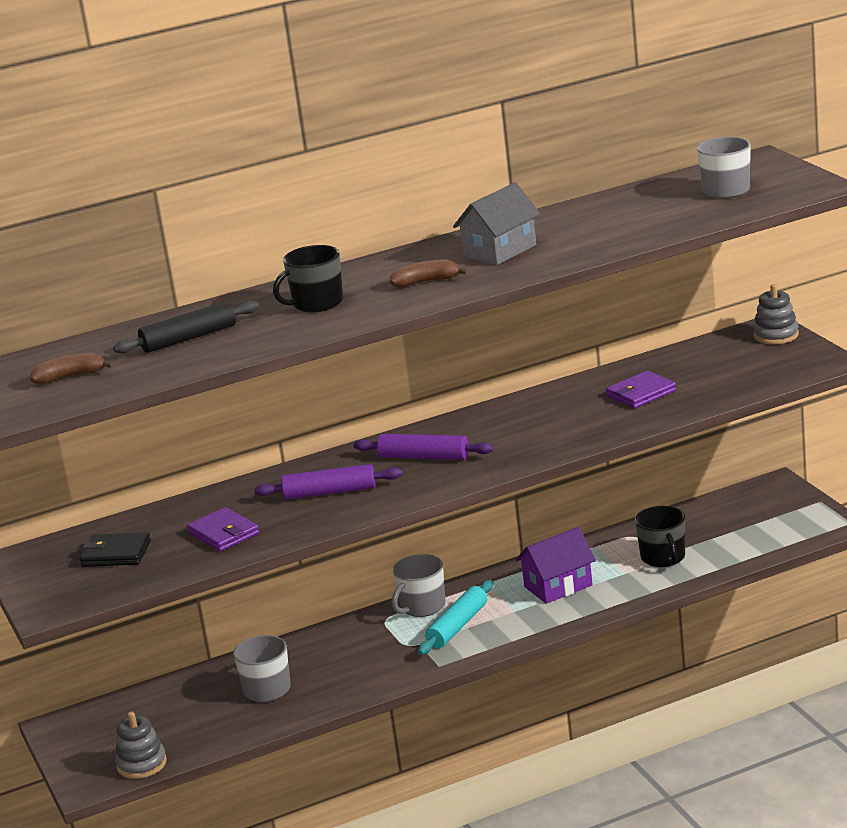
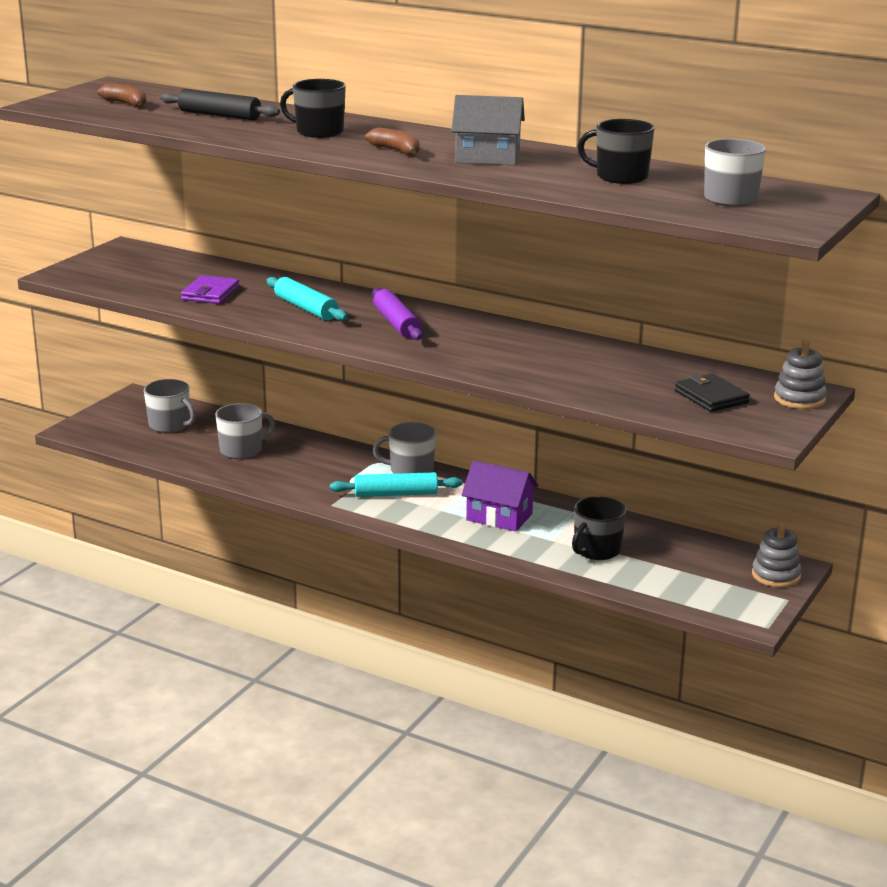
camera: 50 degrees right, 0 degrees up
black wallet [80,532,151,567] -> black wallet moved to [675,373,750,412]
grey stacking toy [115,712,167,779] -> grey stacking toy moved to [752,522,802,587]
purple rolling pin [254,464,402,499] -> turquoise rolling pin [267,277,347,321]
purple wallet [606,371,676,408] -> none
none -> grey mug [144,379,196,433]
none -> black mug [577,119,654,184]

